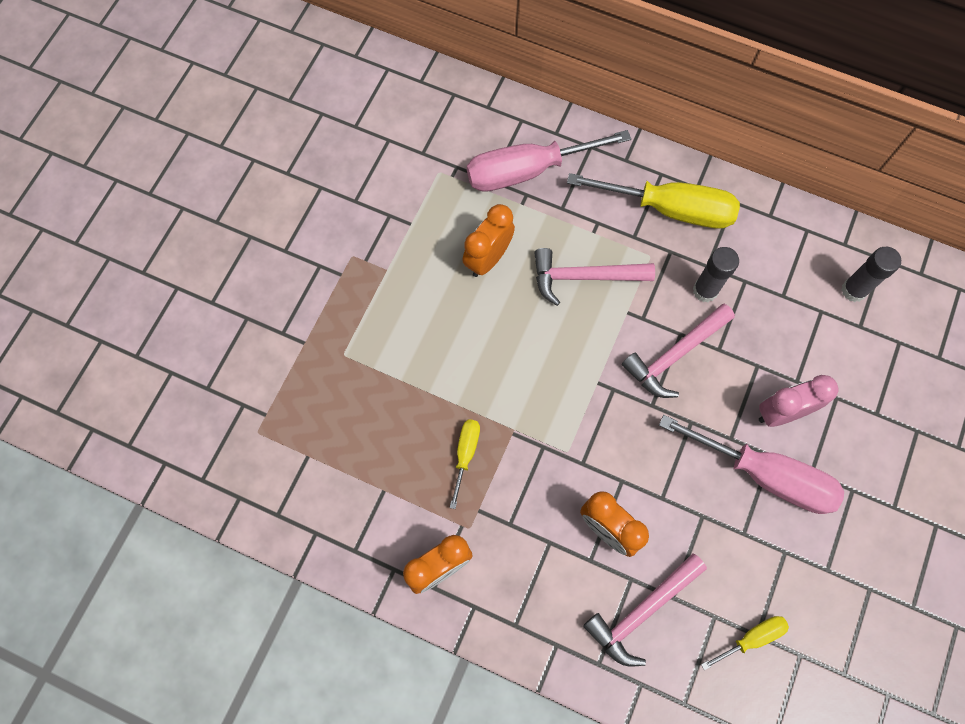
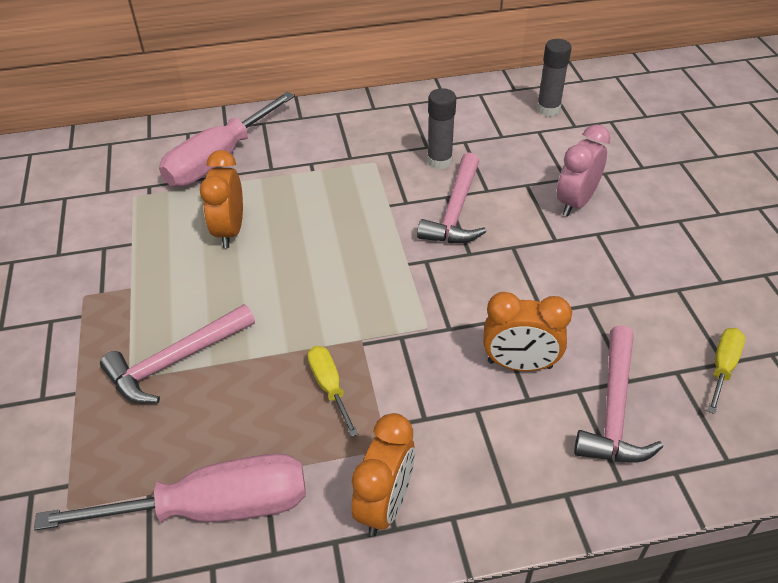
camera: 35 degrees left, 25 degrees down
pink hammer [534,248,655,306] -> pink hammer moved to [100,304,255,403]
yellow screwdriver [567,173,740,229] -> none
pink screwdriver [659,415,844,514] -> pink screwdriver moved to [34,453,306,531]

